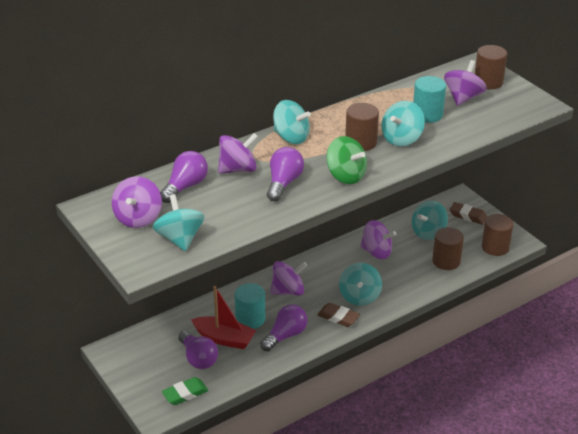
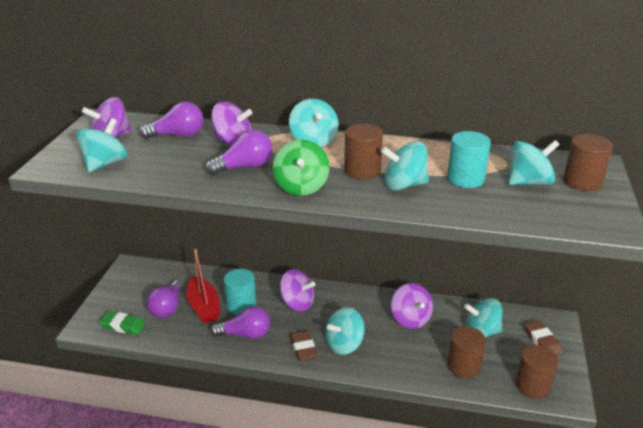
camera: 45 degrees right, 5 degrees down
purple spinning top [444,60,487,106] -> turquoise spinning top [508,140,560,185]

